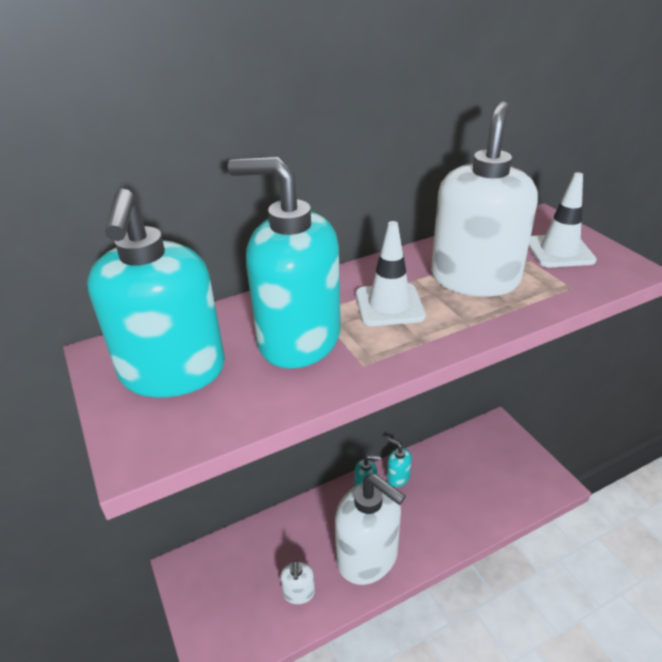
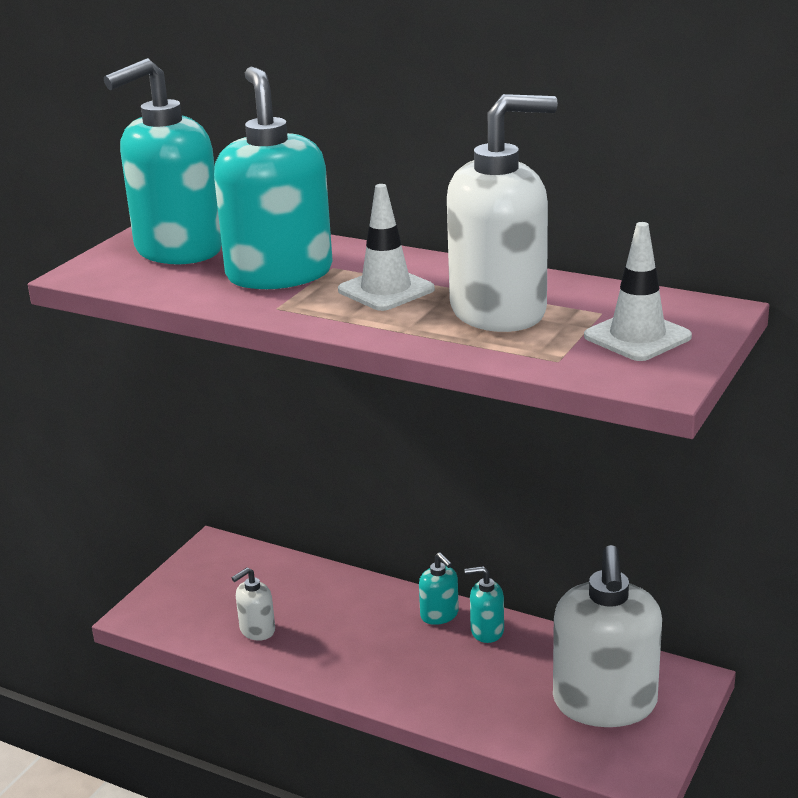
camera: 55 degrees right, 10 degrees down
white soap dispenser [335,474,406,585] -> white soap dispenser moved to [553,545,662,727]
turquoise soap dispenser [387,438,412,487] -> turquoise soap dispenser turned 90 degrees counterclockwise [464,566,504,643]

